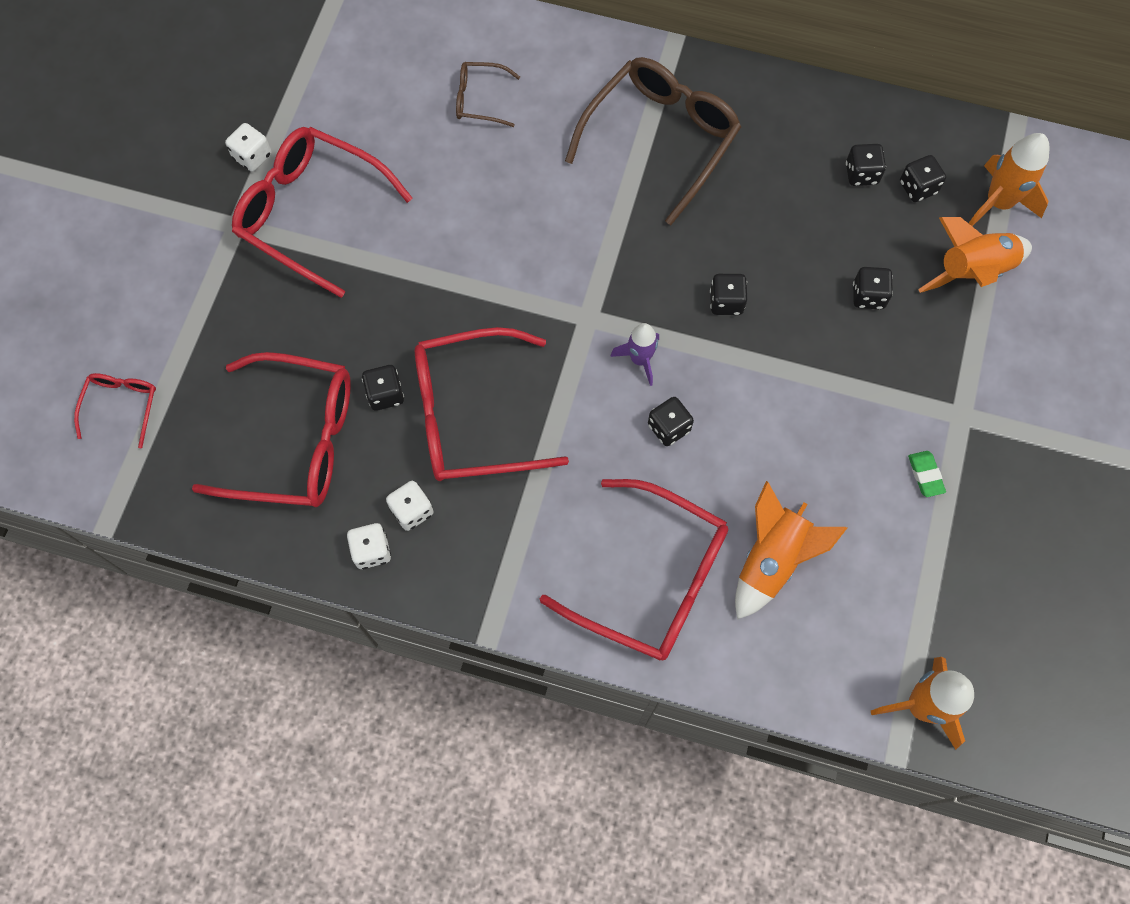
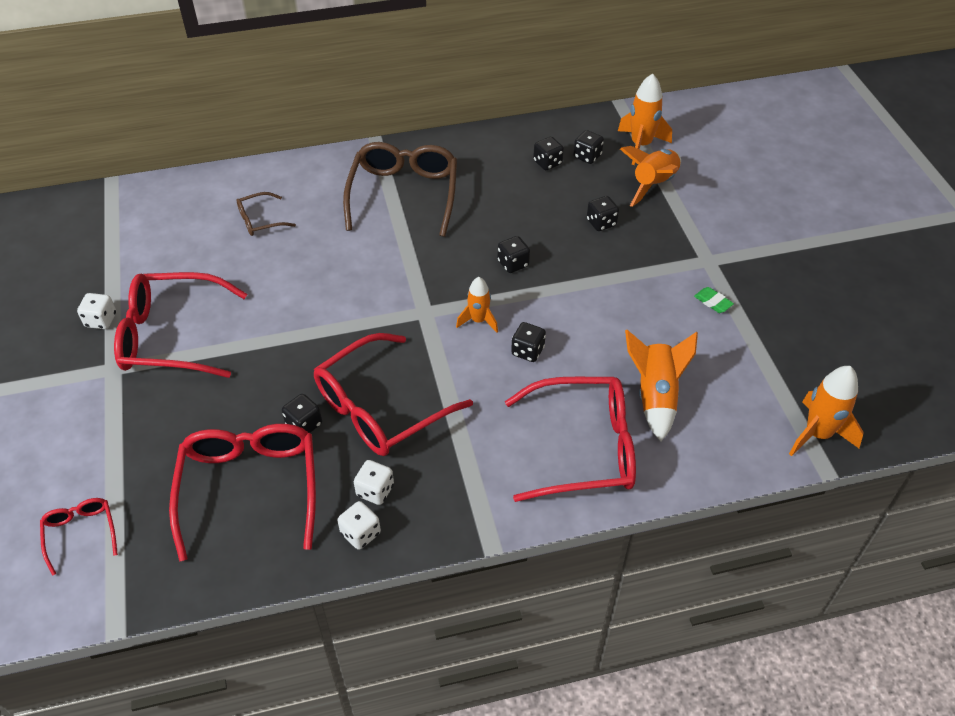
camera: 30 degrees left, 20 degrees down
red glasses [192,352,351,507] -> red glasses turned 75 degrees counterclockwise [169,424,316,561]
purple rocket [610,323,659,386] -> orange rocket [456,277,498,333]

